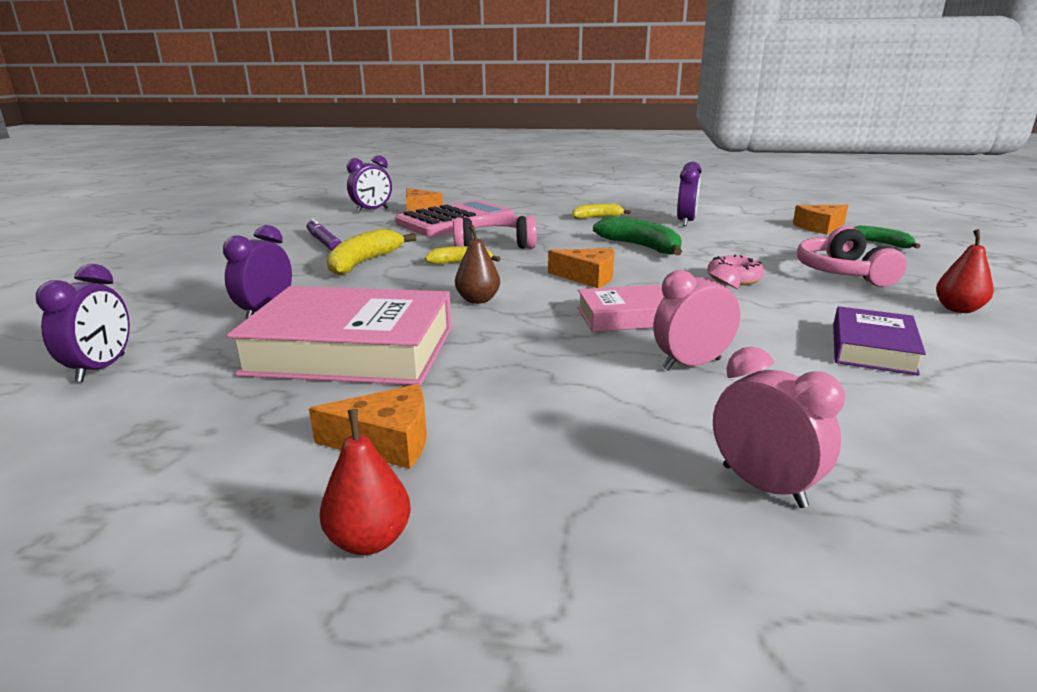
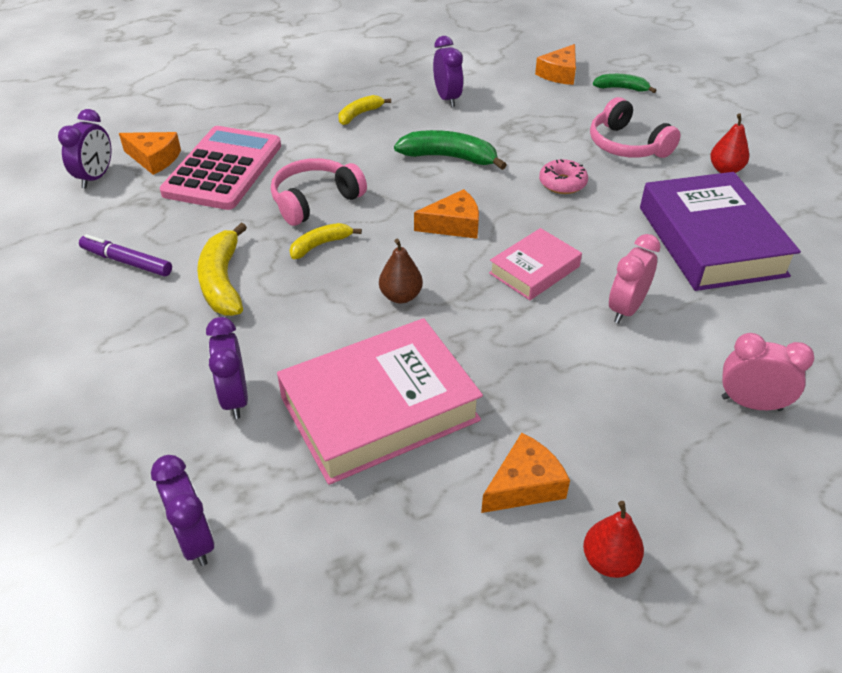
camera: 35 degrees left, 20 degrees up
purple book [833,306,926,376] -> purple book [640,172,801,291], size x1.85

